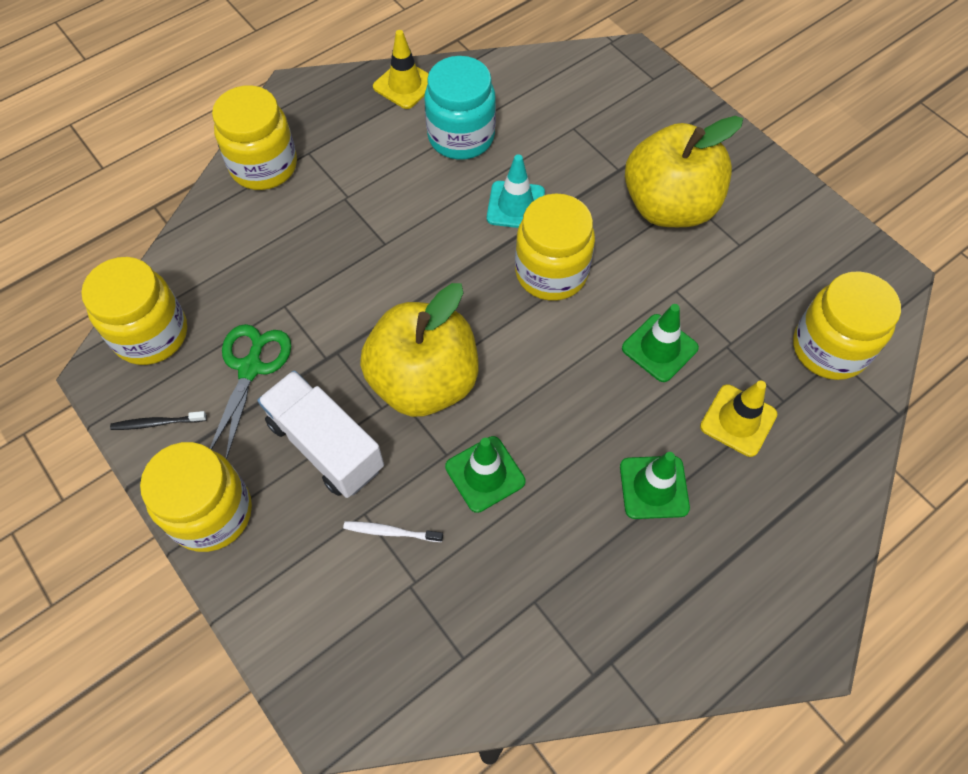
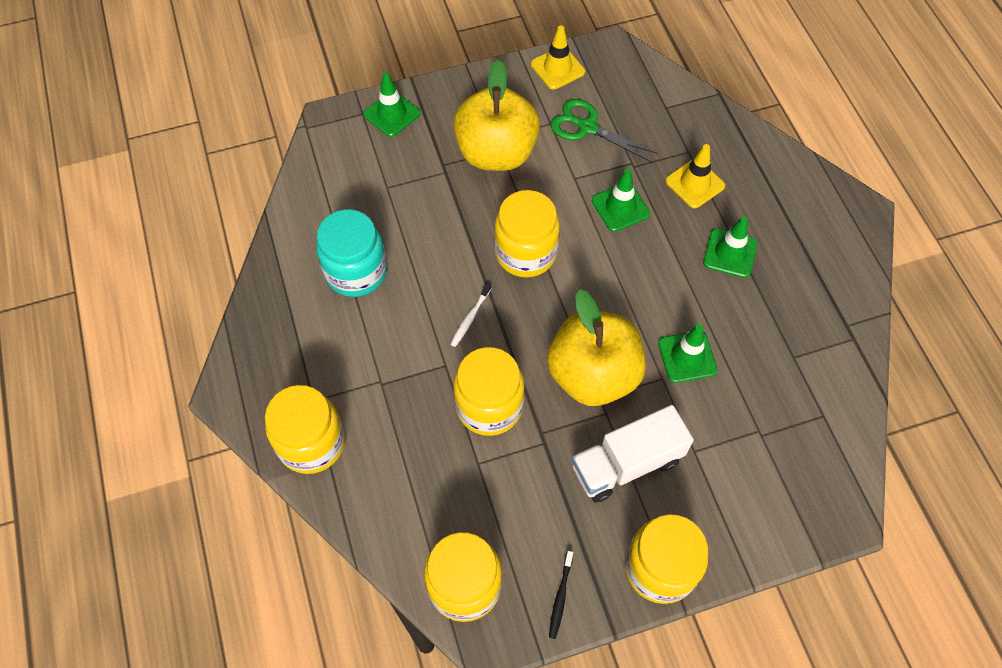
camera: 70 degrees left, 0 degrees up
green scissors [210,324,291,459] -> green scissors moved to [551,99,658,162]
white toothbrush [343,521,443,542] -> white toothbrush moved to [451,283,492,347]
yellow traffic cone [373,30,429,109] -> yellow traffic cone moved to [531,25,585,90]
turquoise traffic cone [487,154,545,228] -> none
yellow jar [793,271,901,380] -> yellow jar moved to [453,347,525,436]
none -> green traffic cone [363,72,420,137]

